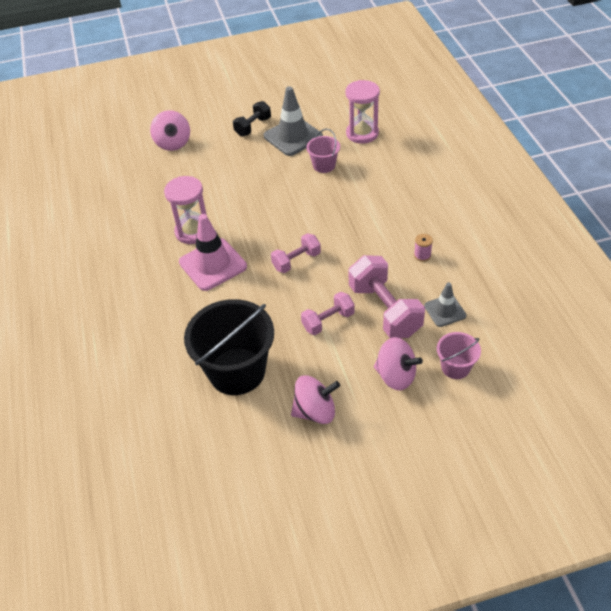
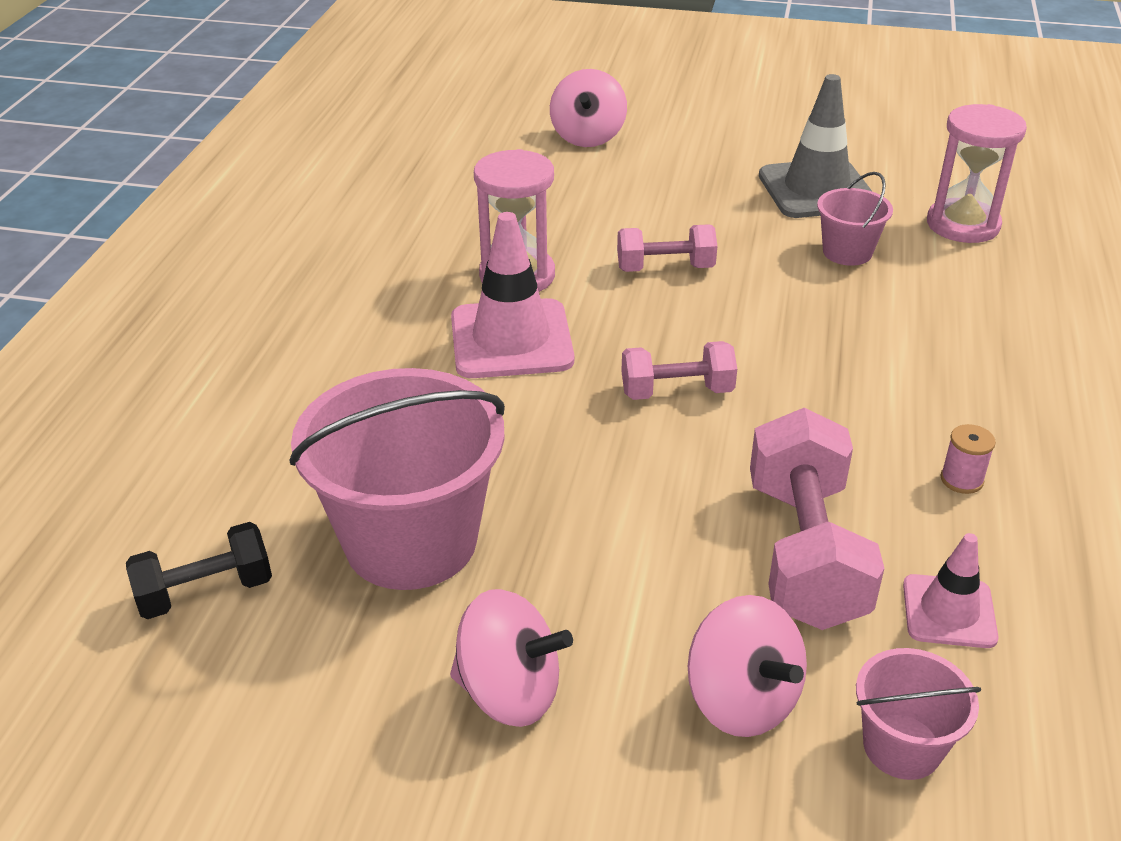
camera: 25 degrees right, 10 degrees down
black bucket [184,299,274,395] -> pink bucket [289,368,505,590]
black dumbbell [233,101,271,137] -> black dumbbell moved to [126,522,272,619]
pink dumbbell [301,292,355,335] -> pink dumbbell moved to [617,225,717,272]
grey traffic cone [424,282,466,327] -> pink traffic cone [903,533,999,648]

